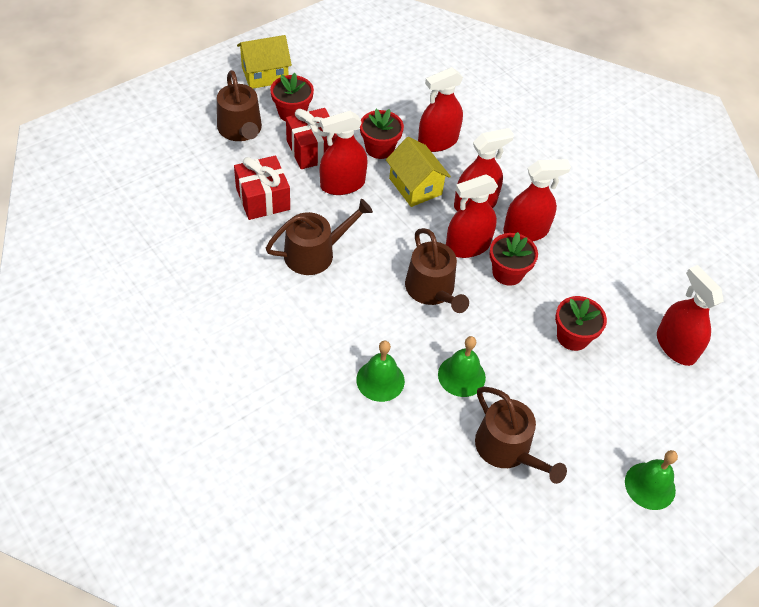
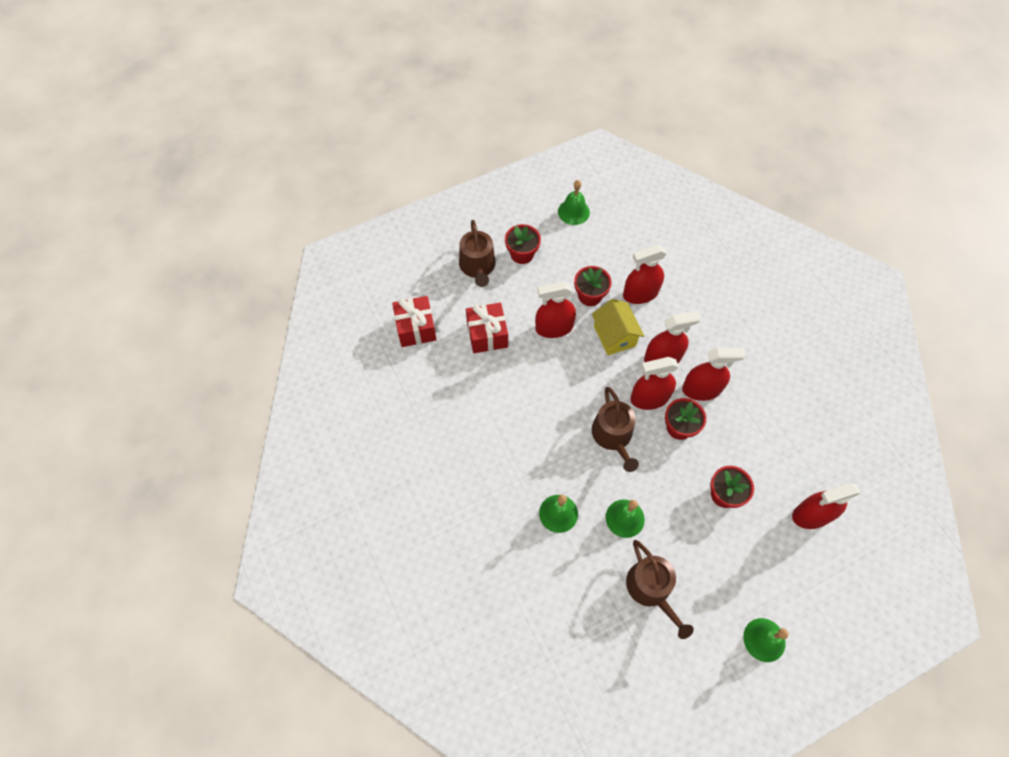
camera: 15 degrees right, 10 degrees up
yellow house [237,35,292,89] -> none
brown watering can [266,199,373,275] -> none
red gift [286,108,337,169] -> red gift moved to [392,296,437,347]
red spray bottle [657,265,724,366] -> red spray bottle turned 90 degrees counterclockwise [792,483,861,529]
none -> green bell [558,180,590,225]

